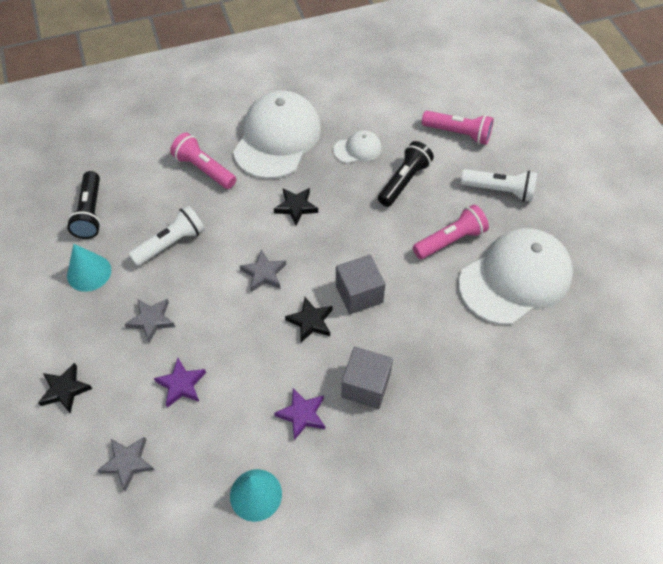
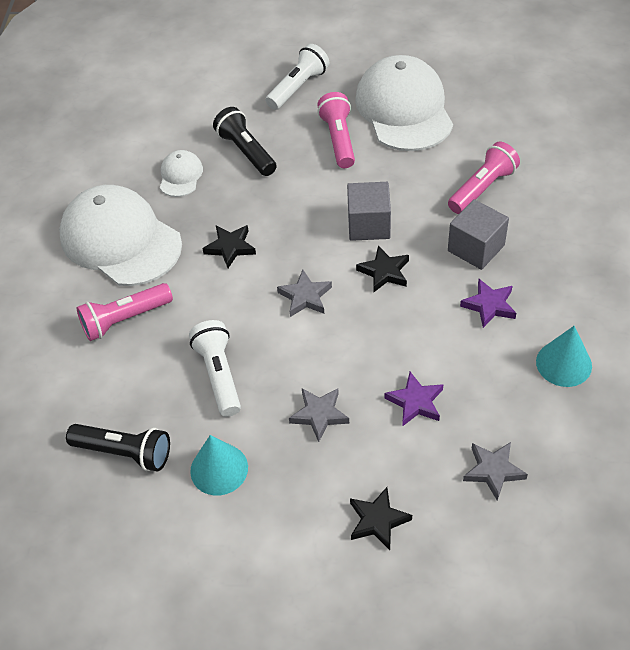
camera: 65 degrees left, 5 degrees down
pink flashlight [422,111,494,145] -> pink flashlight moved to [448,142,520,214]

